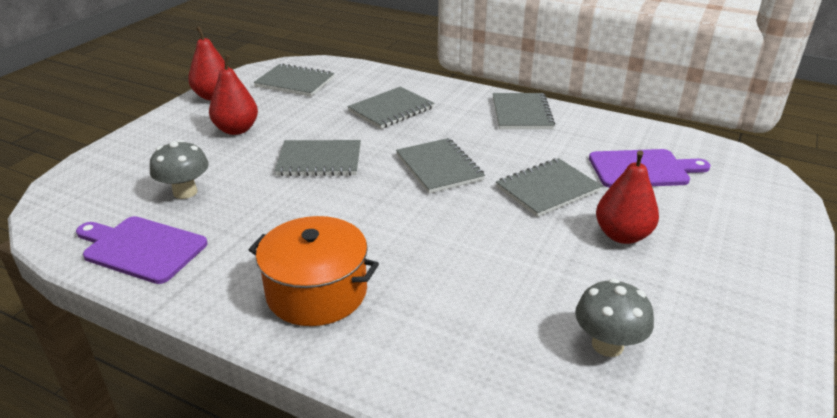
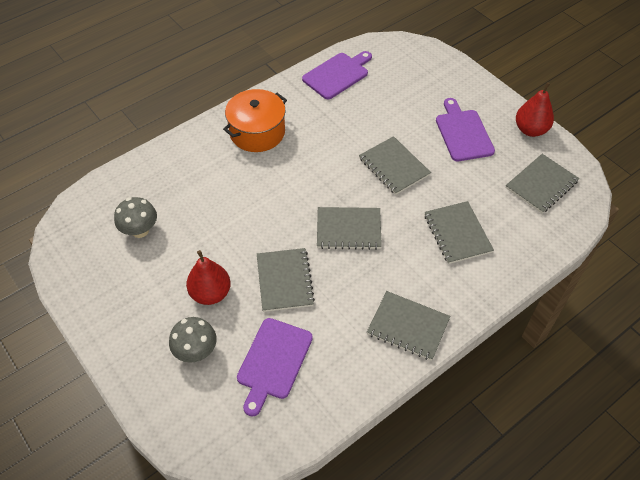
camera: 115 degrees right, 20 degrees up
grey mushroom [150,140,209,199] -> grey mushroom moved to [169,317,217,363]
red pear [209,55,258,135] -> purple cutting board [436,98,495,162]
grey notebook [275,140,361,176] -> grey notebook turned 60 degrees counterclockwise [359,136,431,195]

